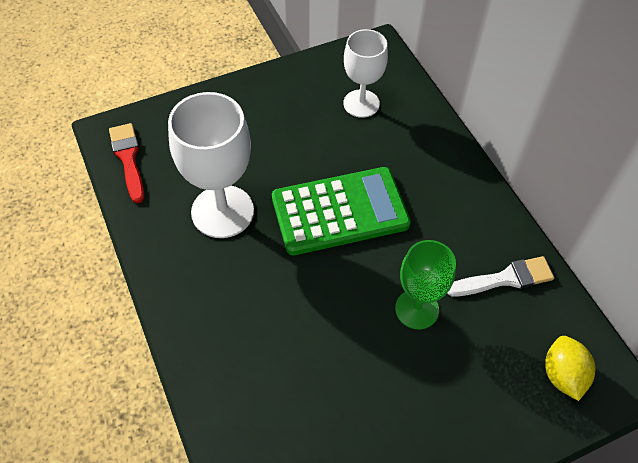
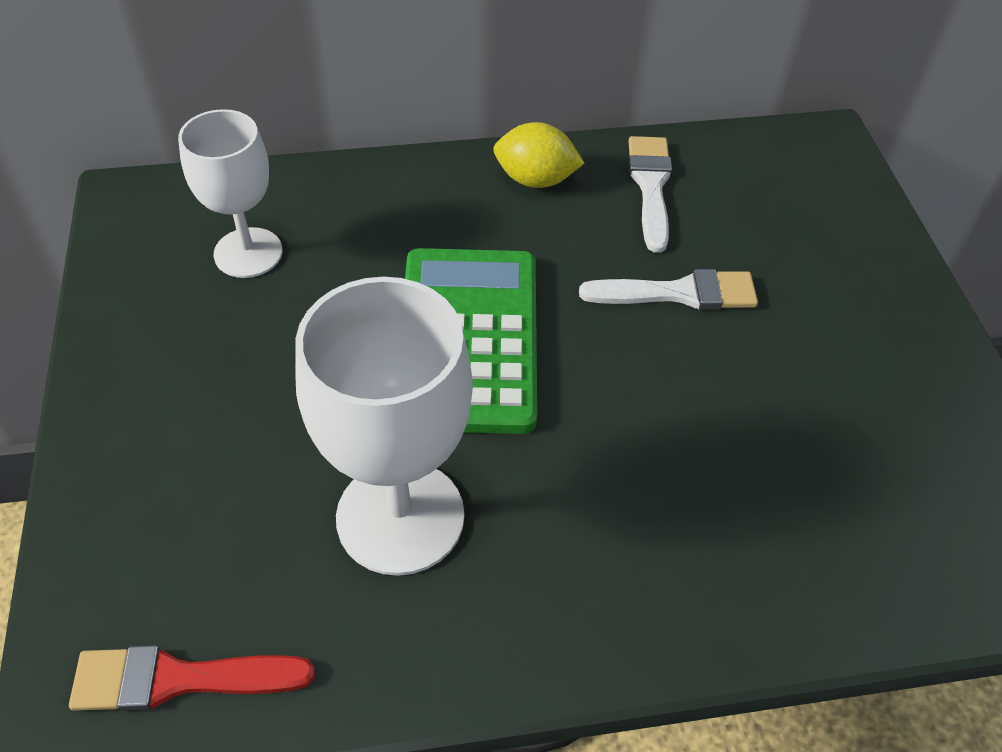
camera: 75 degrees left, 5 degrees down
green goblet [395,240,456,330] -> white brush [579,269,758,310]
yellow lemon [545,336,595,401] -> yellow lemon moved to [493,122,585,188]

